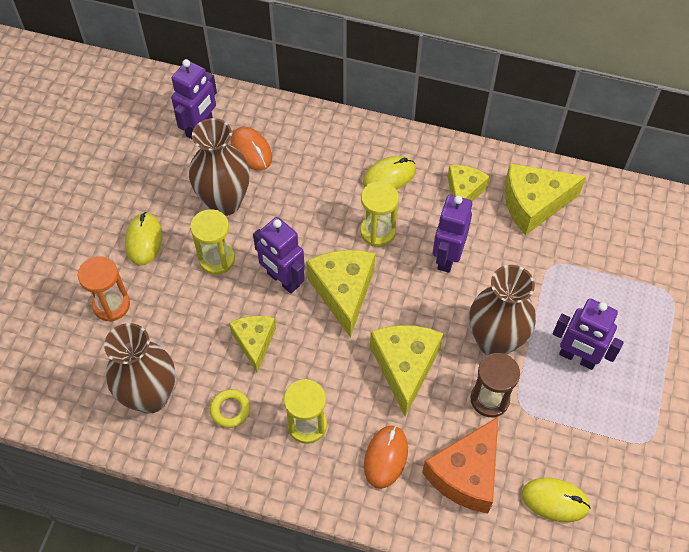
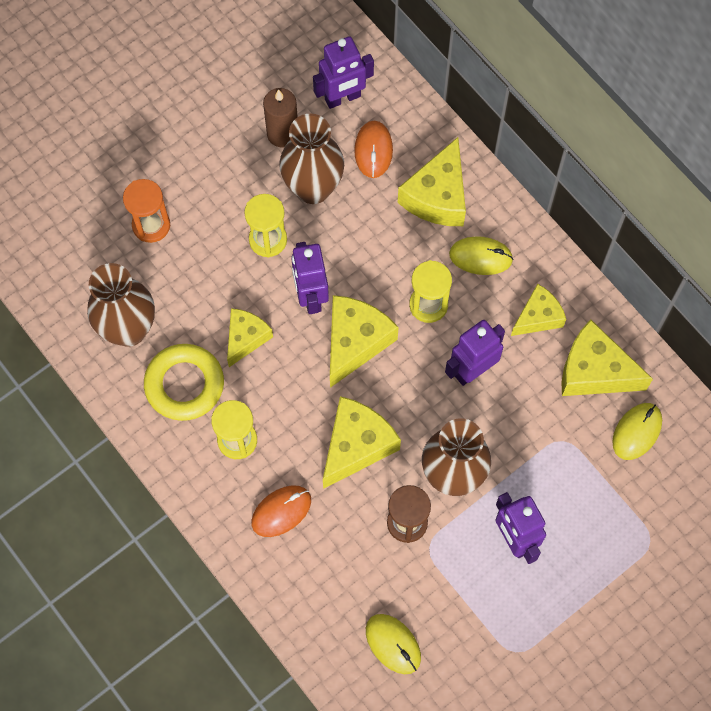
camera: 35 degrees right, 10 degrees up
yellow mouse [125,212,163,266] -> yellow mouse moved to [612,403,662,460]
yellow ring [210,389,250,428] -> yellow ring [144,344,224,421], size x1.97
orange cheese [422,417,498,513] -> none
none -> brown candle [263,88,298,148]
none -> yellow cheese [398,137,466,226]

